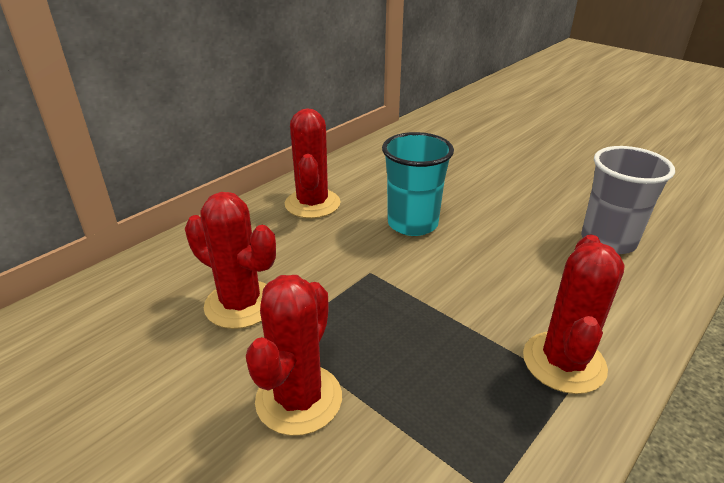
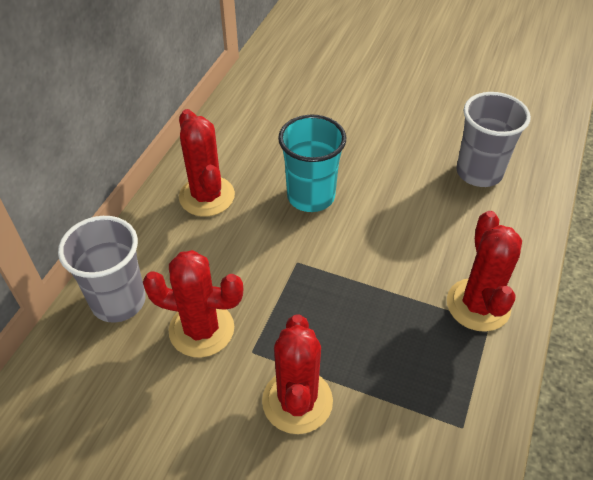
camera: 20 degrees left, 15 degrees up
none -> grey cup [58,216,146,323]

